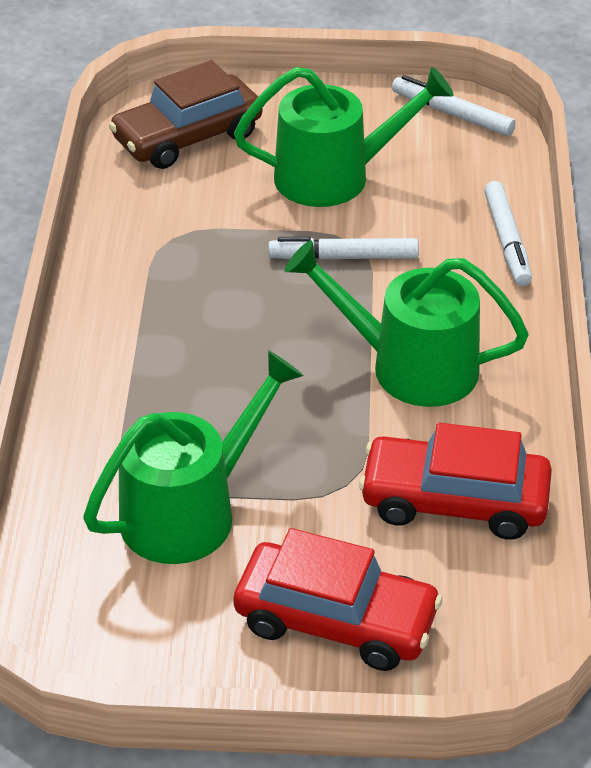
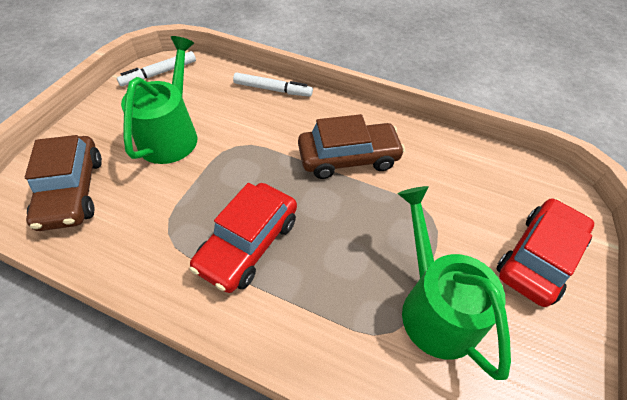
camera: 70 degrees left, 10 degrees up
white marker [269,237,419,259] -> none
green watering can [285,241,529,407] -> brown car [298,114,405,179]
red car [359,423,552,540] -> red car moved to [190,183,297,293]

